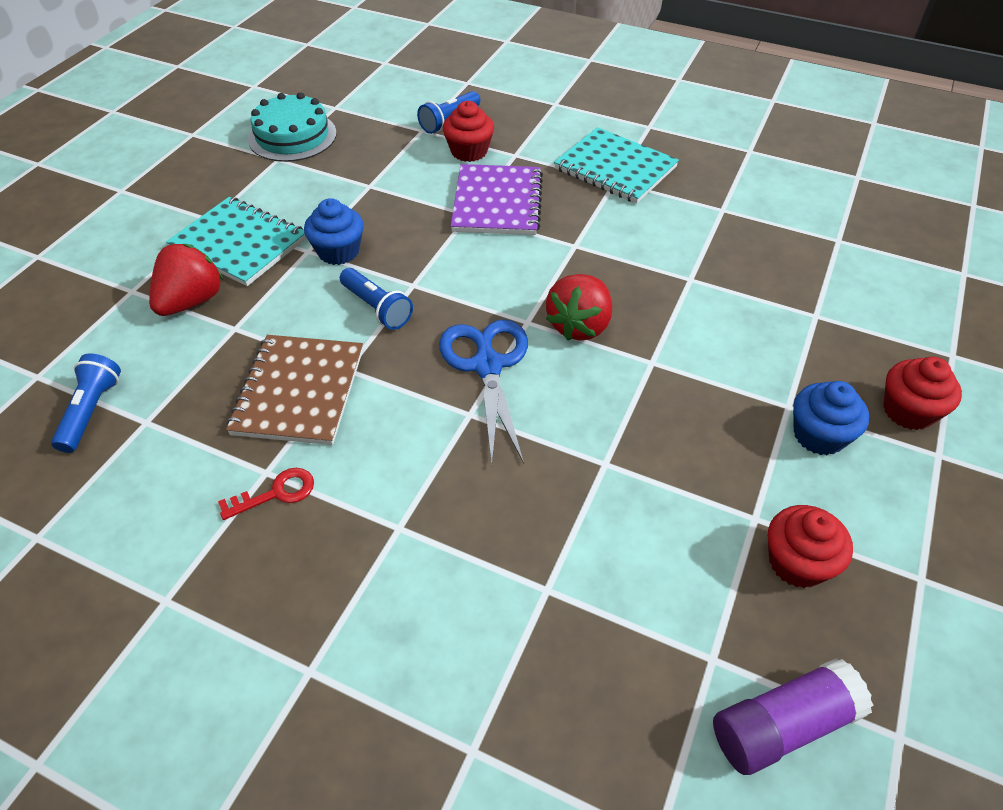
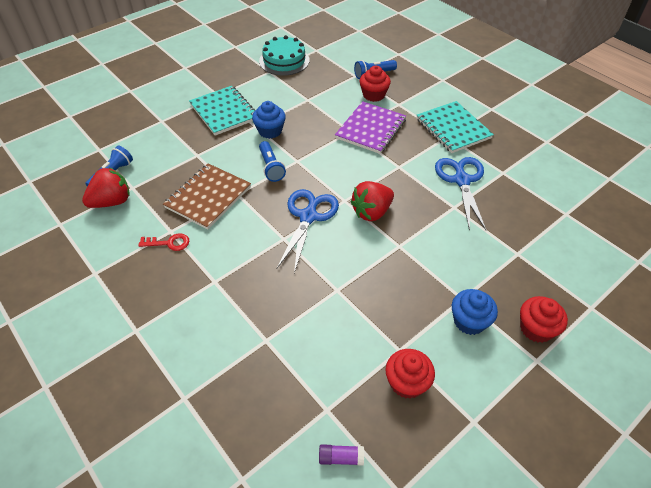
camera: 25 degrees right, 0 degrees up
red strawberry [149,244,223,316] -> red strawberry moved to [82,167,130,208]
purple glue stick [713,658,873,775] -> purple glue stick [319,444,364,466], size x0.53
none -> blue scissors [435,157,486,231]

